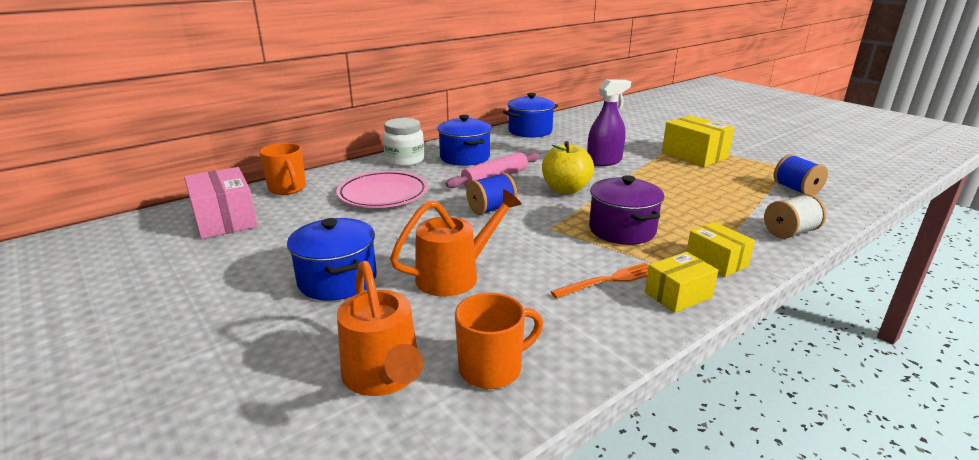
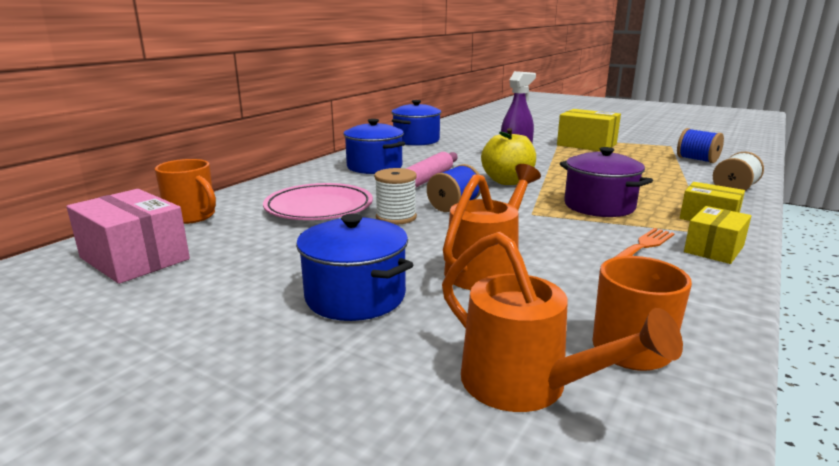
camera: 20 degrees left, 5 degrees down
white jar [383,118,424,166] -> none
none -> white spool [374,168,417,225]

